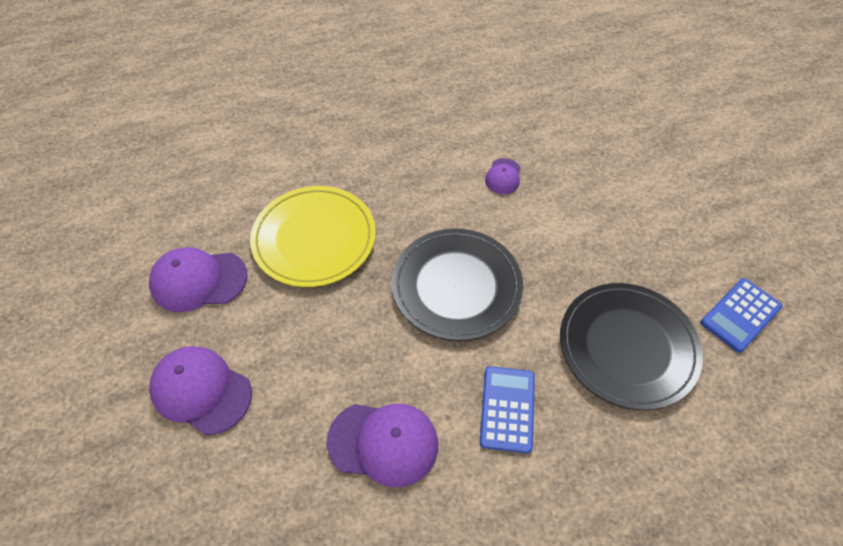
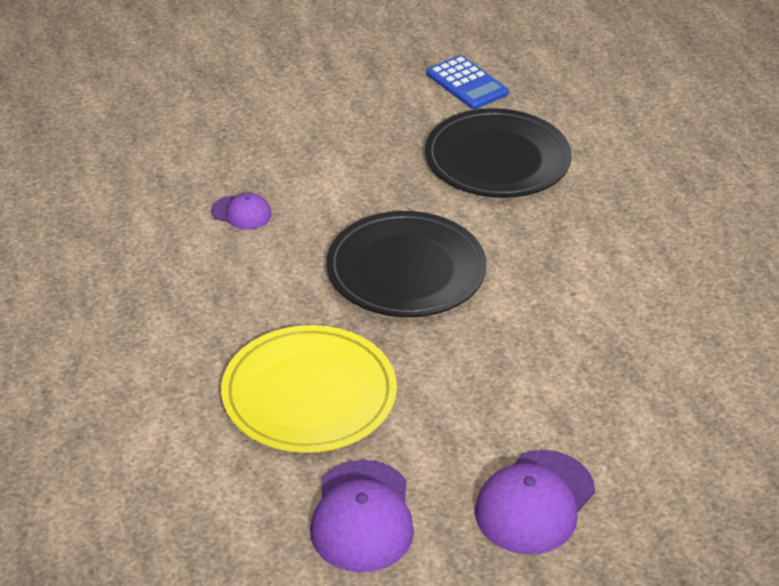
camera: 85 degrees left, 15 degrees down
purple cap [327,404,438,487] -> none
blue calculator [480,366,535,454] -> none

